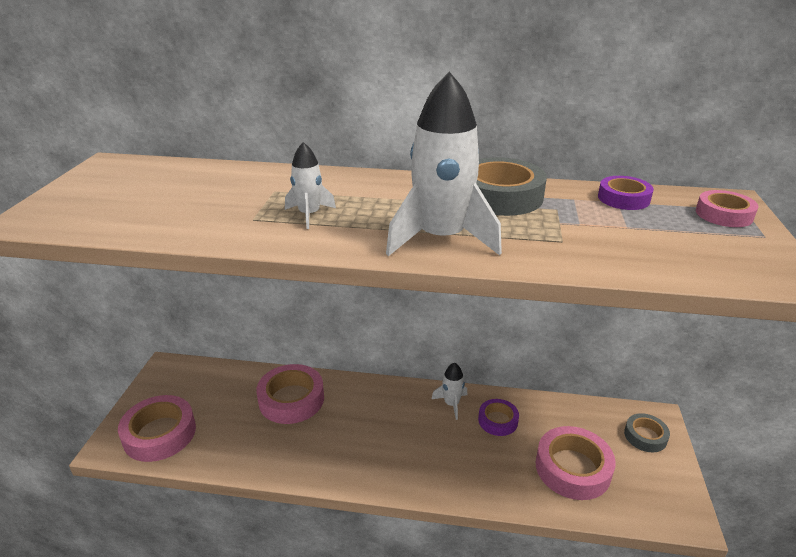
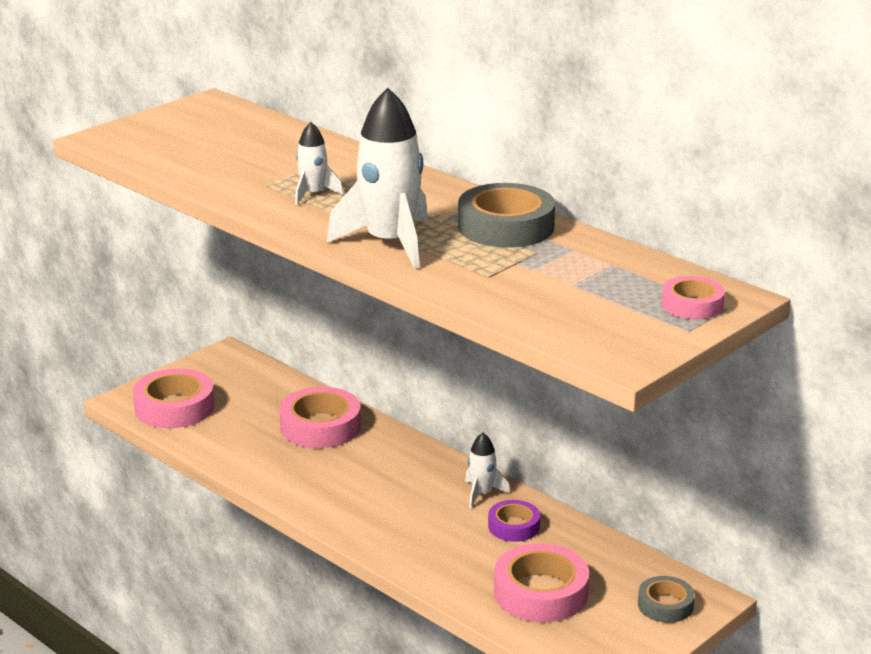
camera: 35 degrees right, 5 degrees down
purple tape [598,176,654,210] -> none

